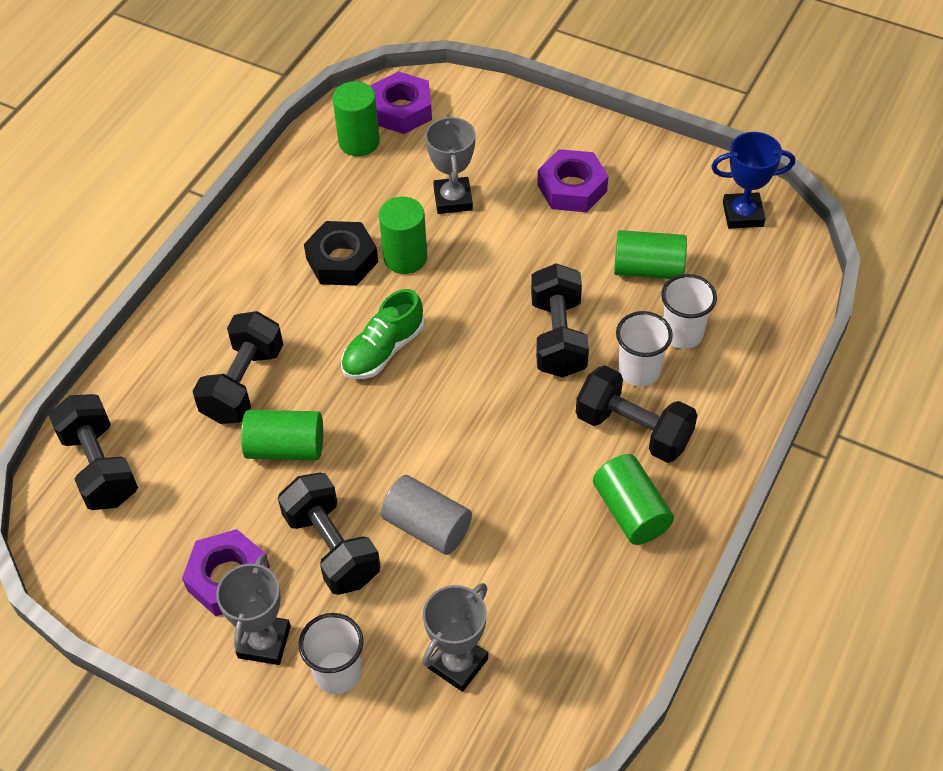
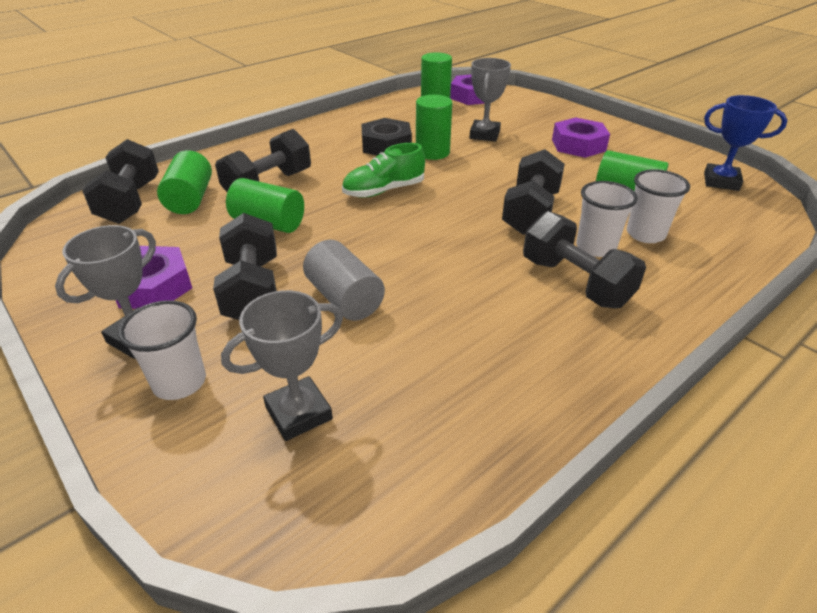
camera: 20 degrees right, 15 degrees down
green cylinder [593,454,674,545] -> green cylinder moved to [157,150,212,214]

